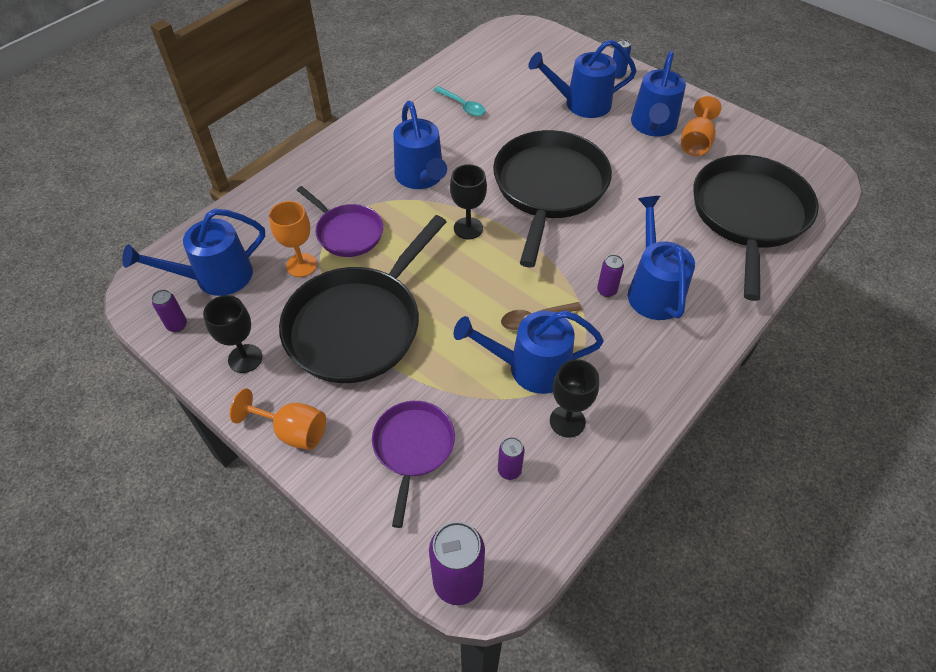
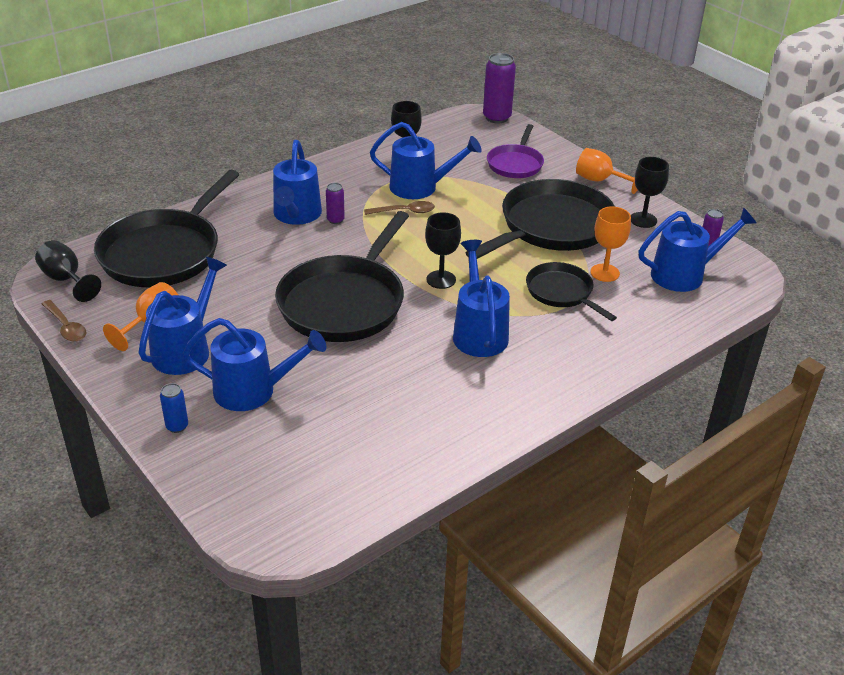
camera: 170 degrees left, 15 degrees down
purple pan [297,186,383,257] -> black pan [526,262,617,321]
turquoise spoon [433,86,485,116] -> none
purple can [498,437,525,480] -> none
none -> black goblet [35,240,101,302]
none -> brown spoon [42,300,86,342]

